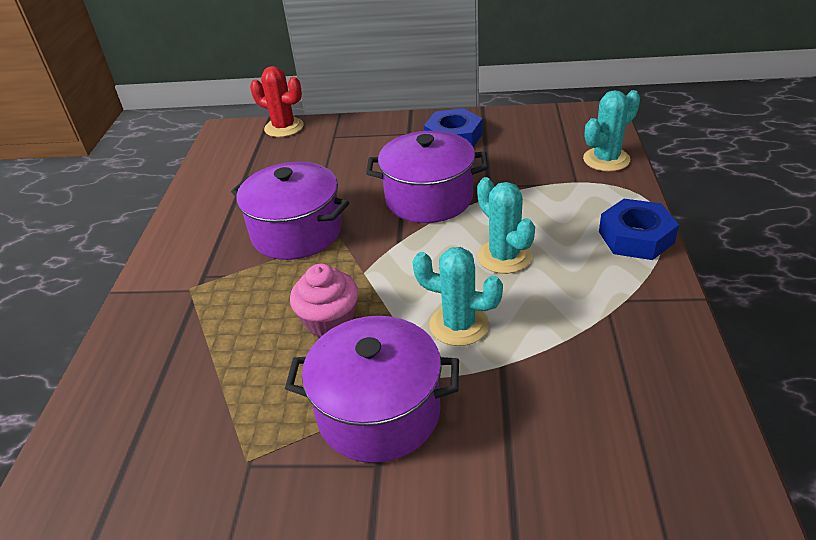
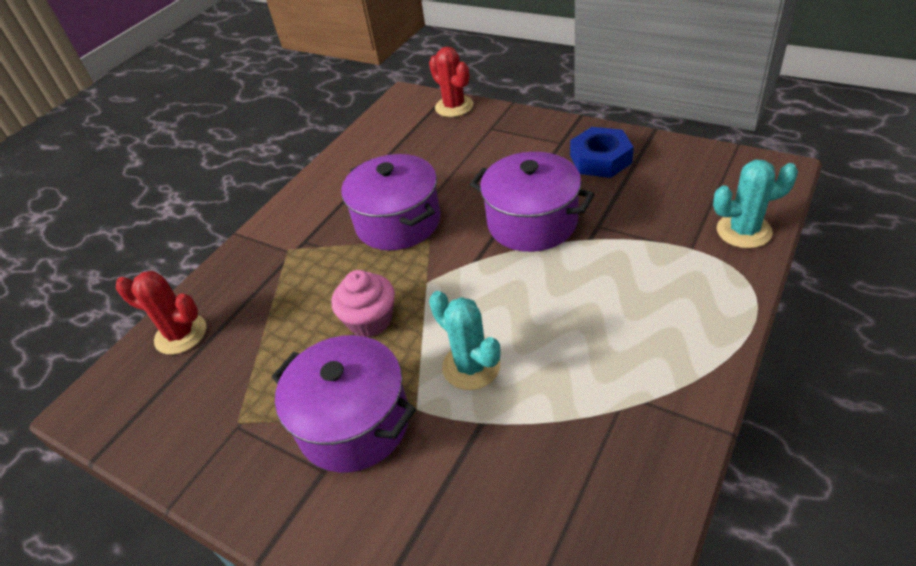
camera: 30 degrees right, 5 degrees up
turquoise cactus [477,177,535,274] -> none
blue nut [599,199,679,260] -> none
none -> red cactus [116,271,206,355]

